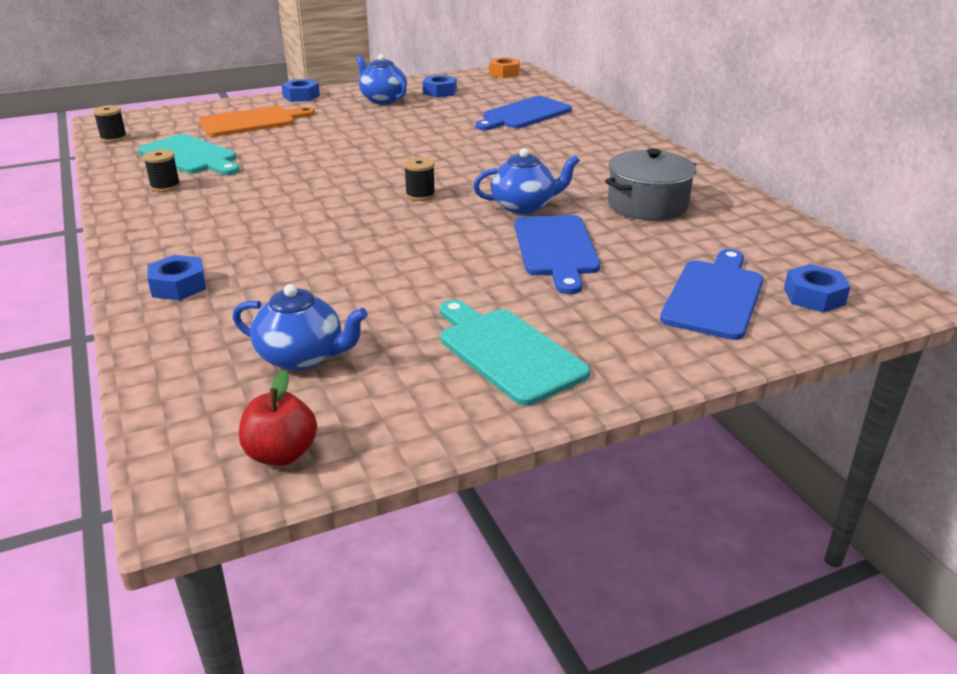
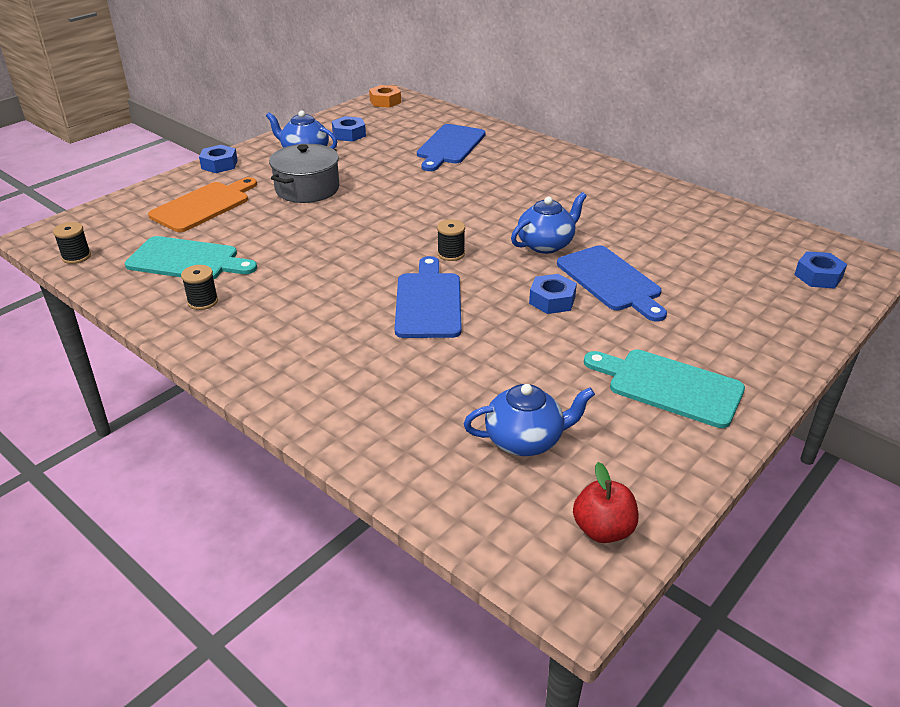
camera: 25 degrees left, 5 degrees up
blue nut [147,255,206,300] -> blue nut moved to [529,274,577,314]
grey pot [605,148,696,221] -> grey pot moved to [269,144,339,203]
blue cutting board [660,249,763,340] -> blue cutting board moved to [395,256,462,338]

